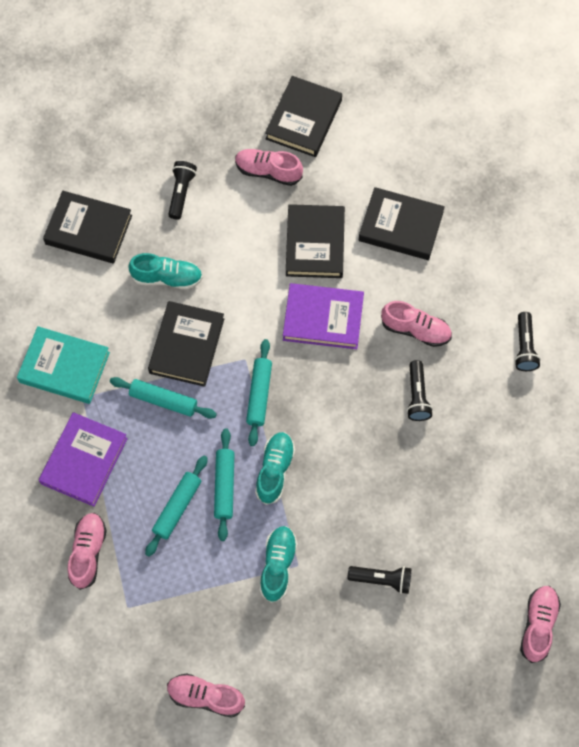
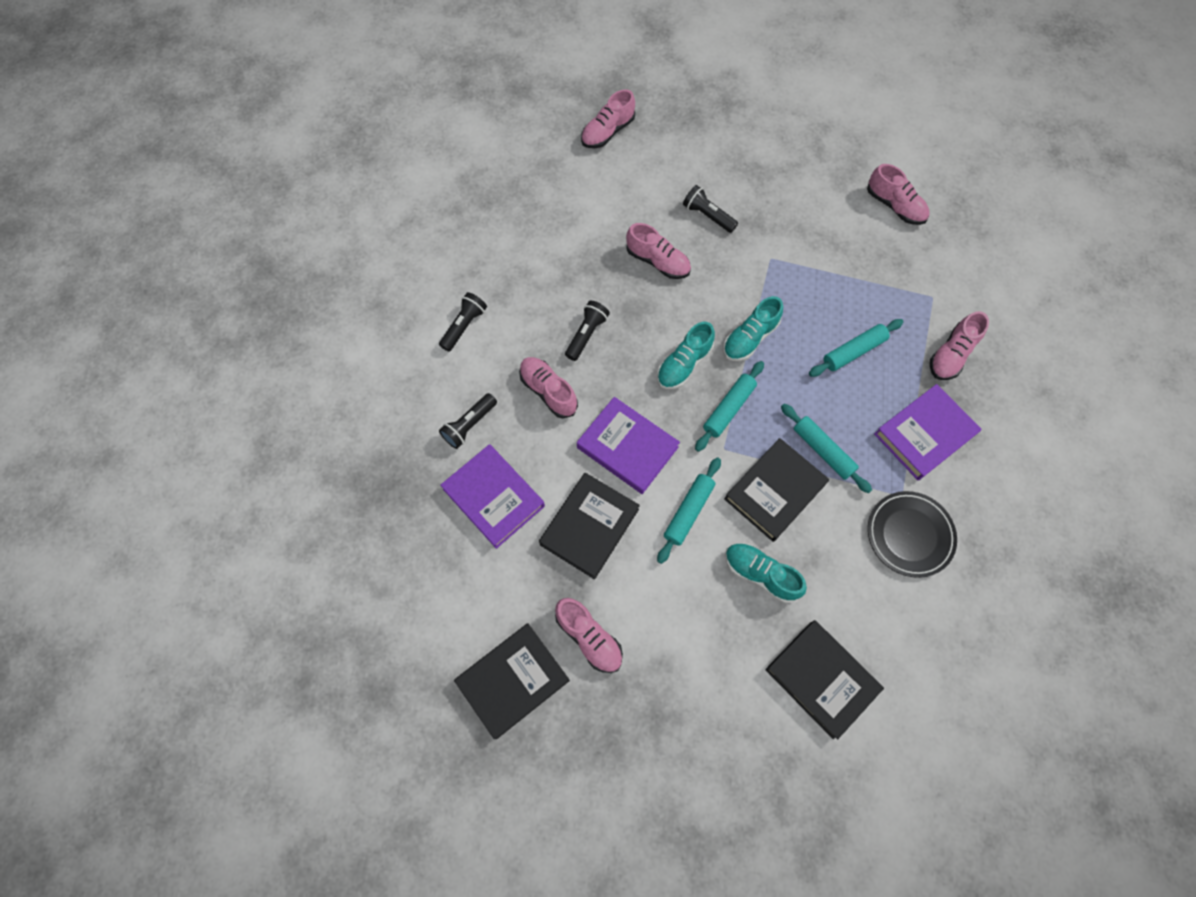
camera: 150 degrees left, 0 degrees up
turquoise book [17,326,110,404] -> black plate [868,491,957,578]
black flashlight [168,161,197,220] -> black flashlight moved to [439,393,497,449]
turquoise rolling pin [214,428,235,541] -> turquoise rolling pin moved to [657,457,721,564]
turquoise shoe [260,526,298,603] -> turquoise shoe moved to [657,322,715,389]
black book [359,187,445,260] -> purple book [440,444,545,549]
none -> pink shoe [626,223,691,279]

